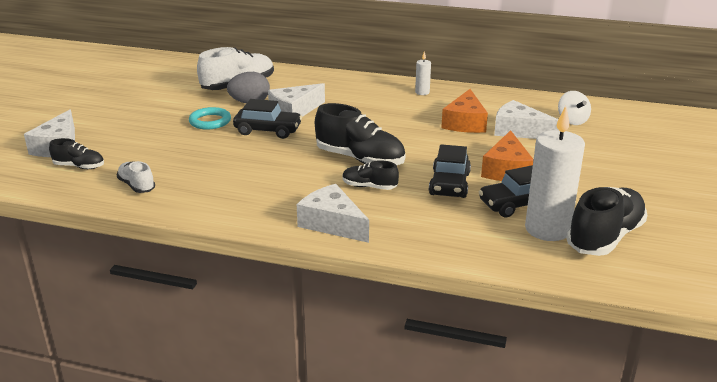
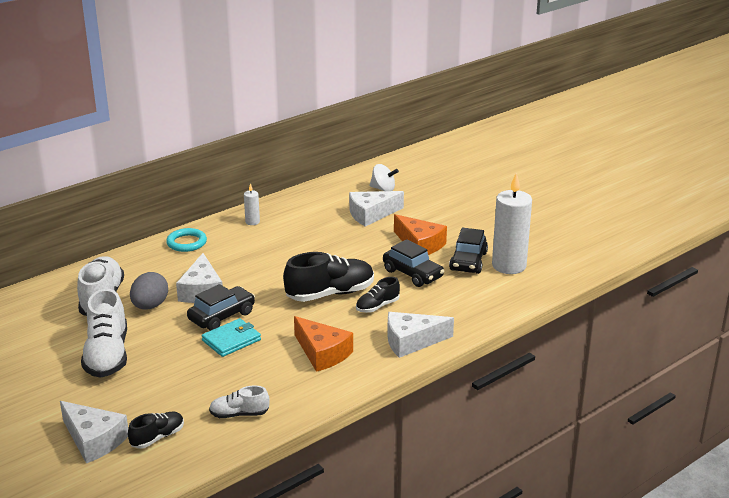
camera: 55 degrees left, 0 degrees up
turquoise ring [189,107,231,129] -> turquoise ring moved to [166,228,207,252]
orange cheese [441,89,488,133] -> orange cheese moved to [294,316,353,372]
black shoe [566,187,648,256] -> none
none -> white shoe [81,289,127,378]
none -> turquoise wallet [202,318,261,357]

